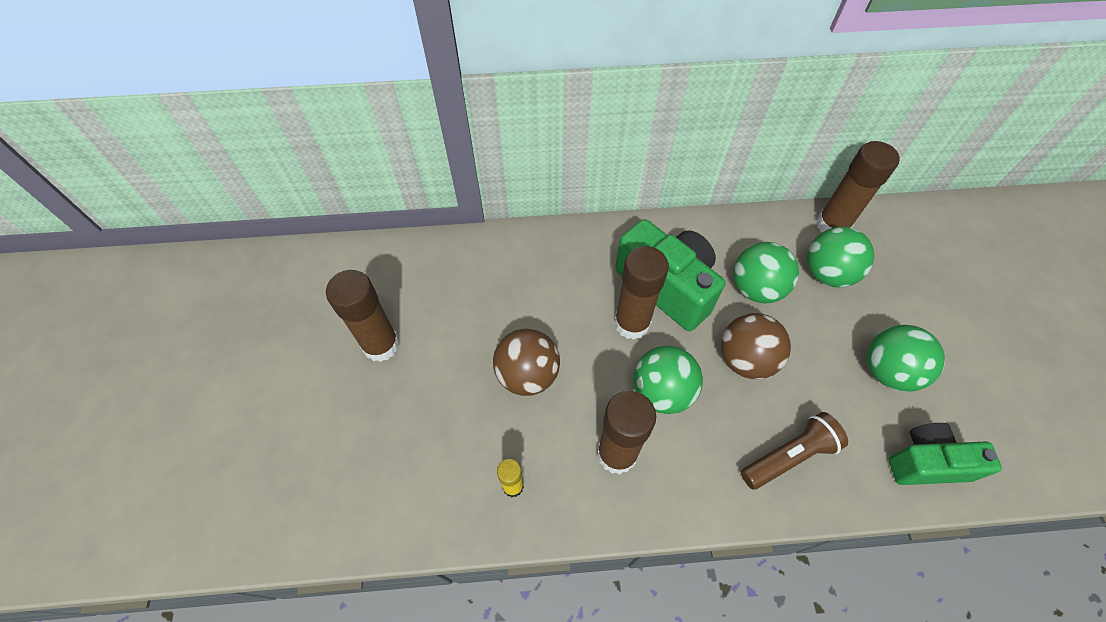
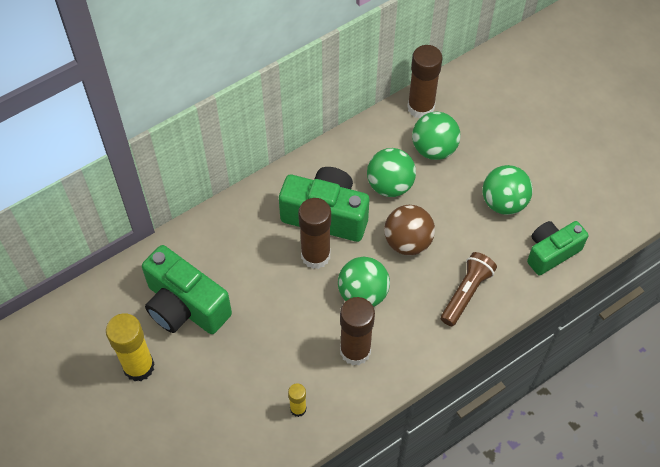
camera: 30 degrees left, 0 degrees up
brown glue stick [326,270,400,362] -> yellow glue stick [106,313,154,381]
brown ball [493,328,560,396] -> none
none -> green camera [142,245,232,334]

